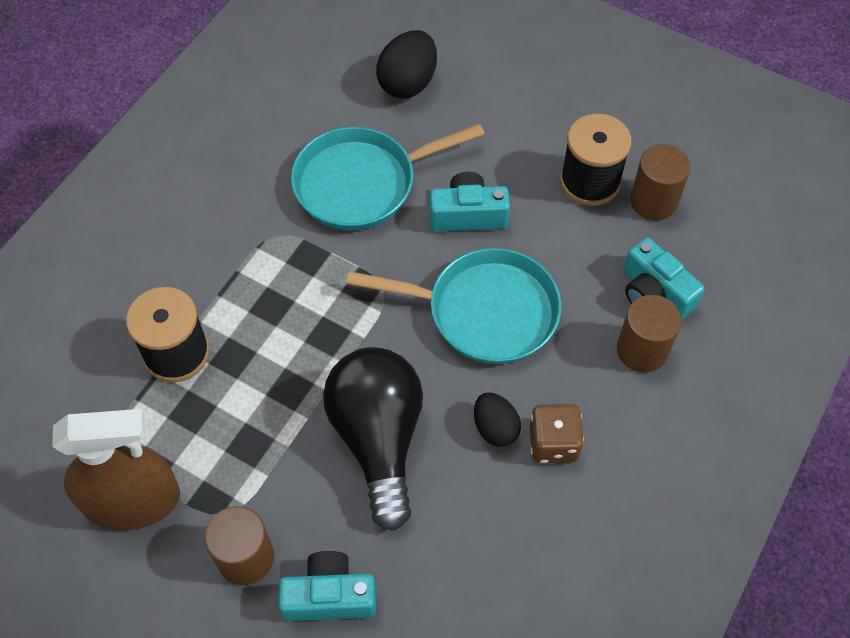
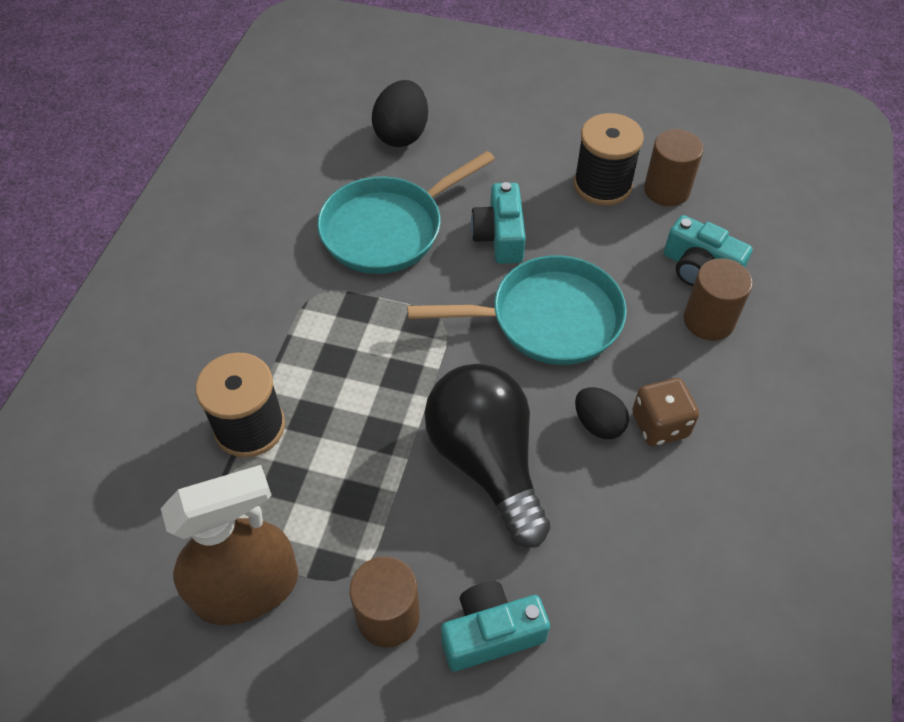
camera: 15 degrees left, 5 degrees down
turquoise camera [430,172,510,231] -> turquoise camera turned 75 degrees counterclockwise [471,182,526,264]

